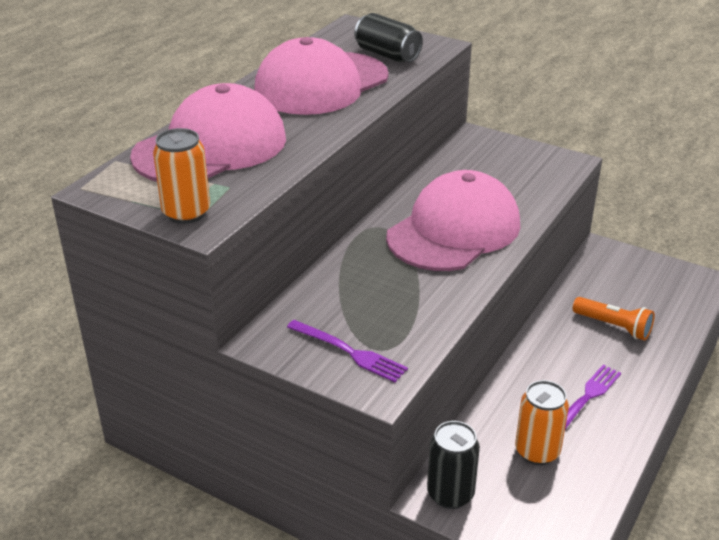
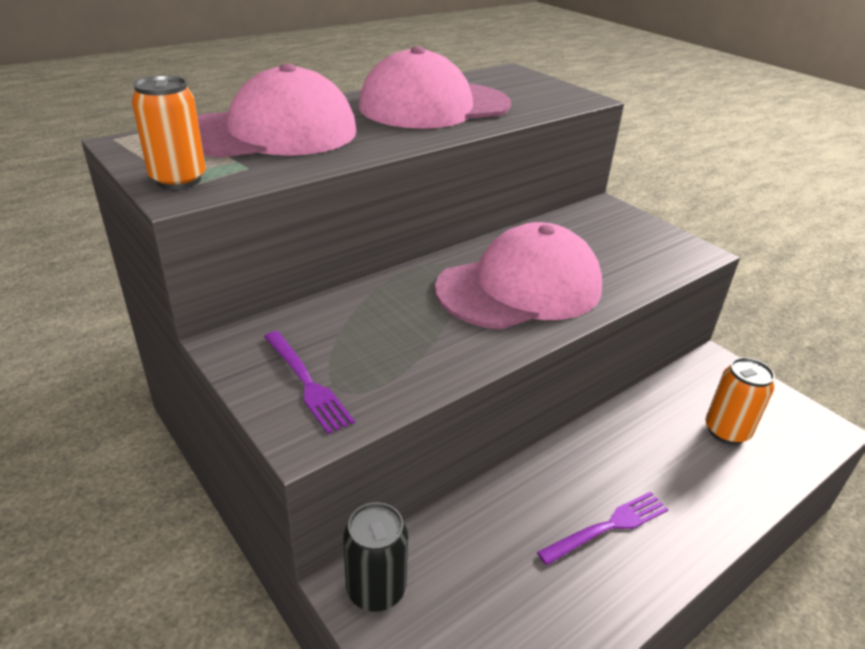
camera: 20 degrees right, 0 degrees up
black can [354,13,423,62] -> none
orange can [515,380,569,465] -> orange can moved to [705,358,775,445]
orange flashlight [573,297,655,340] -> none

